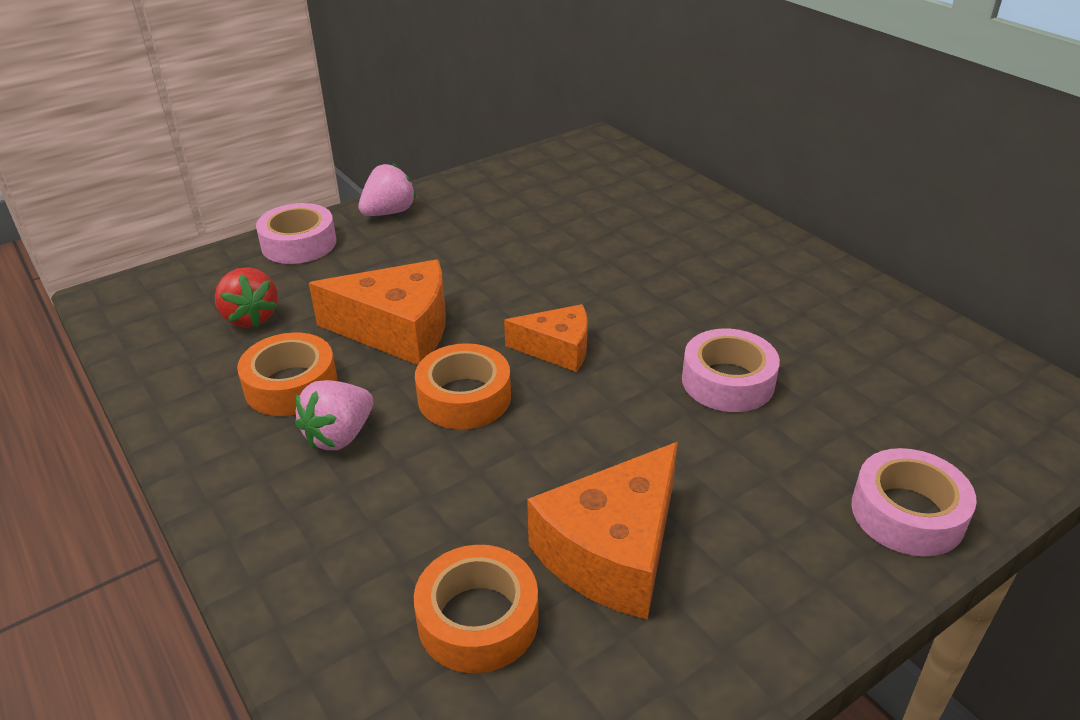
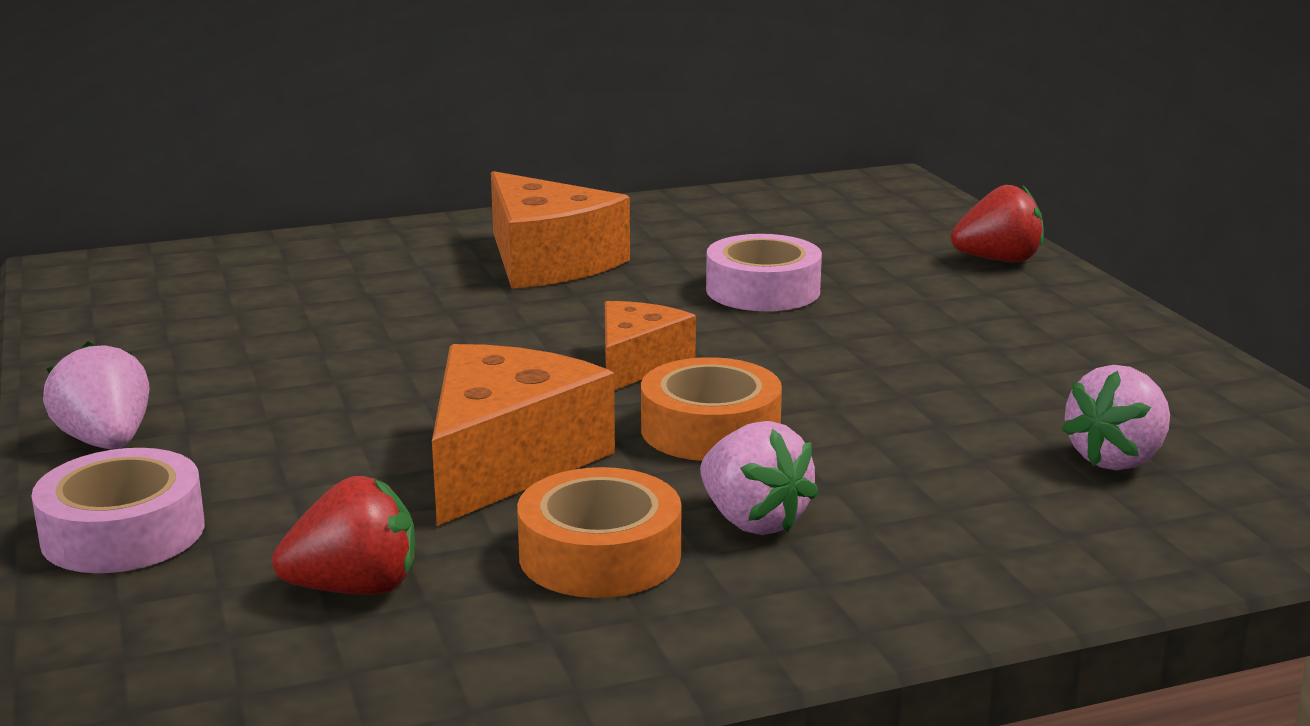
camera: 75 degrees left, 15 degrees down
orange tape [414,545,539,673] -> pink strawberry [1061,365,1170,470]
orange cheese [527,442,678,620] -> orange cheese moved to [491,171,630,289]
pink tape [851,448,977,557] -> red strawberry [951,185,1044,262]

